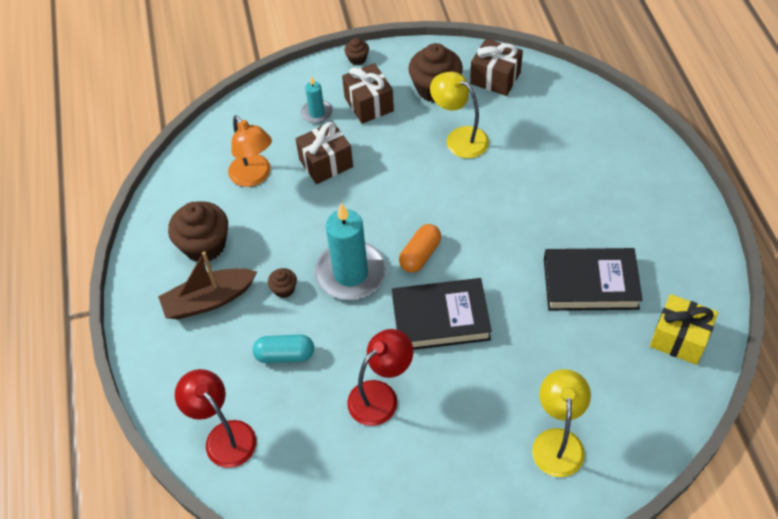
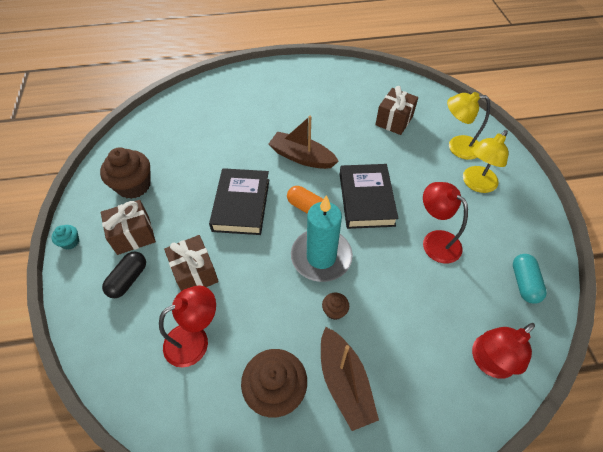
camera: 90 degrees left, 0 degrees up
orange lamp [228,115,272,187] -> red lamp [159,286,216,368]
turquoise capsule [253,334,314,363] -> turquoise capsule moved to [513,254,547,304]
turquoise candle [301,76,333,124] -> black capsule [102,252,146,298]
brown cupcake [344,38,369,65] -> turquoise cupcake [51,225,79,250]
yellow lamp [430,72,489,158] -> yellow lamp moved to [463,130,509,193]
brown gift [470,38,523,96] -> brown gift moved to [375,86,418,135]
black book [544,248,643,311] -> black book moved to [209,168,269,235]
yellow gift [650,294,718,365] -> none
none -> brown boat [269,116,339,169]

